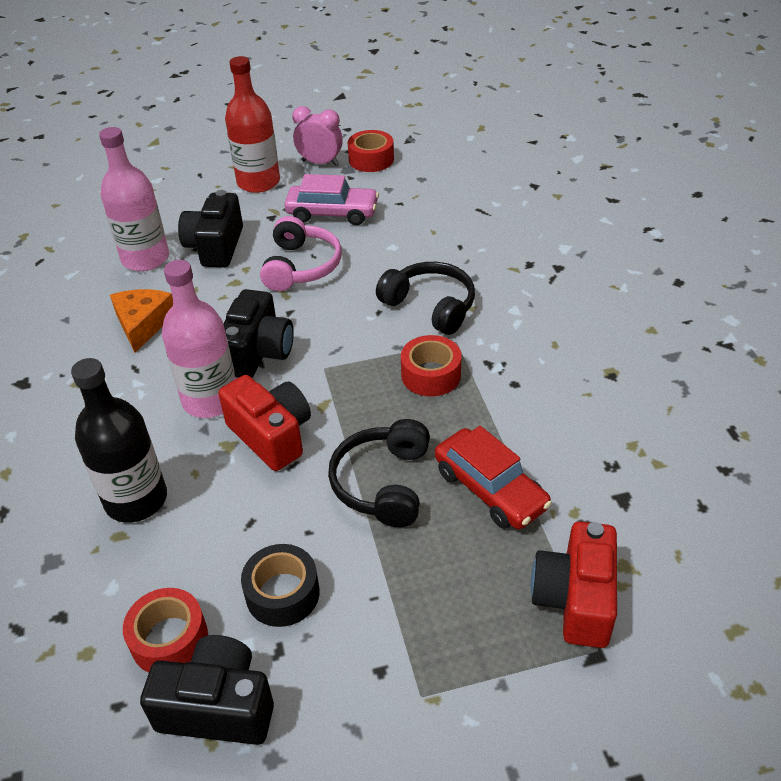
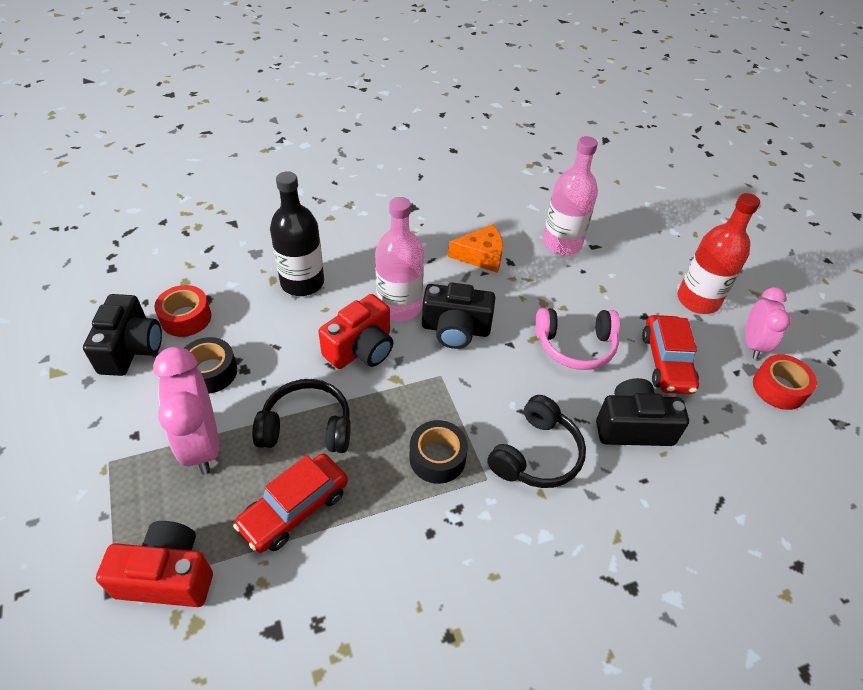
camera: 80 degrees right, 5 degrees up
black camera [178,190,243,267] -> black camera moved to [596,378,689,446]
pink car [284,174,379,225] -> red car [642,315,699,394]
red tape [401,335,462,397] -> black tape [409,420,468,484]
none -> pink clock [153,347,219,475]

